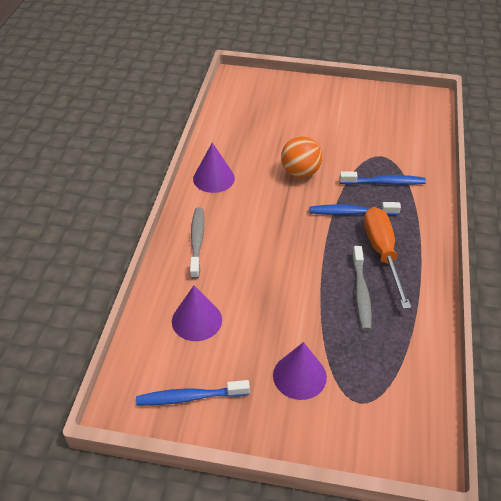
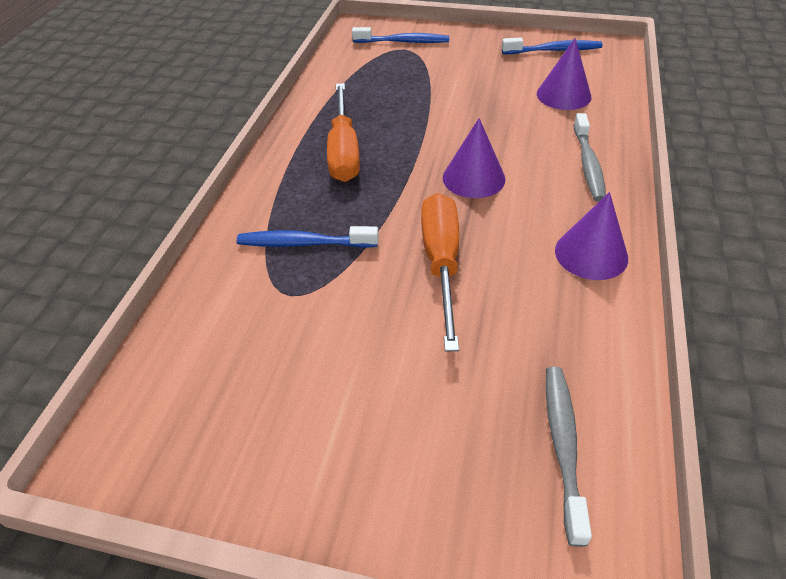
camera: 175 degrees left, 0 degrees up
purple cone [273,342,327,400] -> purple cone moved to [443,118,506,198]
orange ball [281,136,323,178] -> orange screwdriver [421,193,459,352]
blue toothbrush [310,202,401,215] -> blue toothbrush moved to [352,27,449,43]
grey toothbrush [352,246,372,331] -> grey toothbrush moved to [546,367,592,547]

